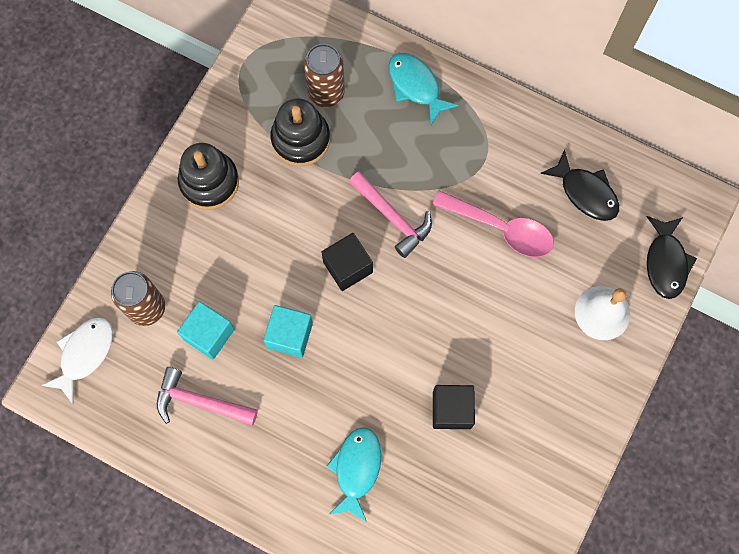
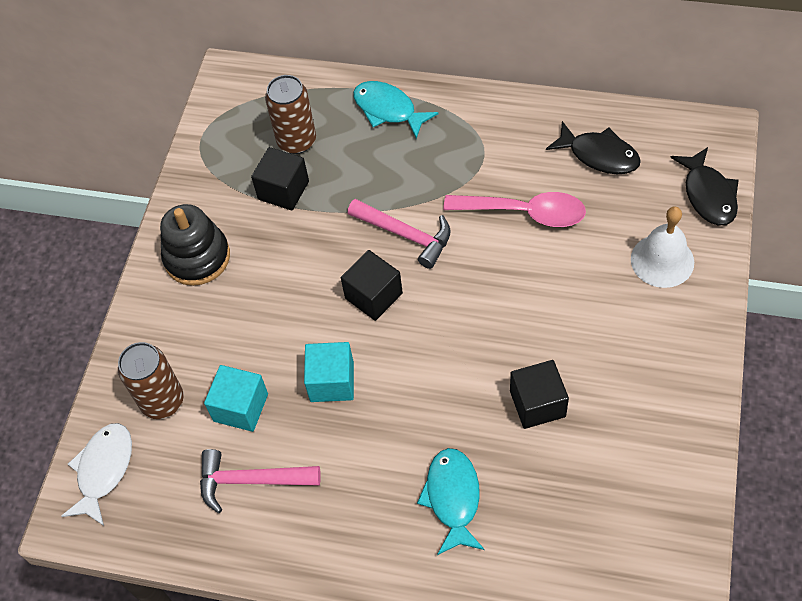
camera: 10 degrees left, 15 degrees down
black stacking toy [270,98,330,166] -> black cube [251,147,309,211]

